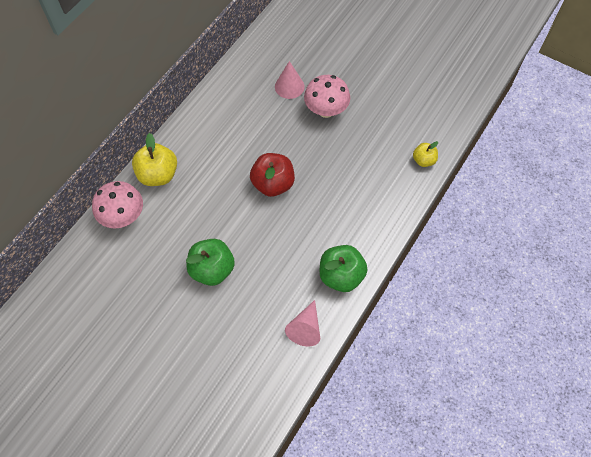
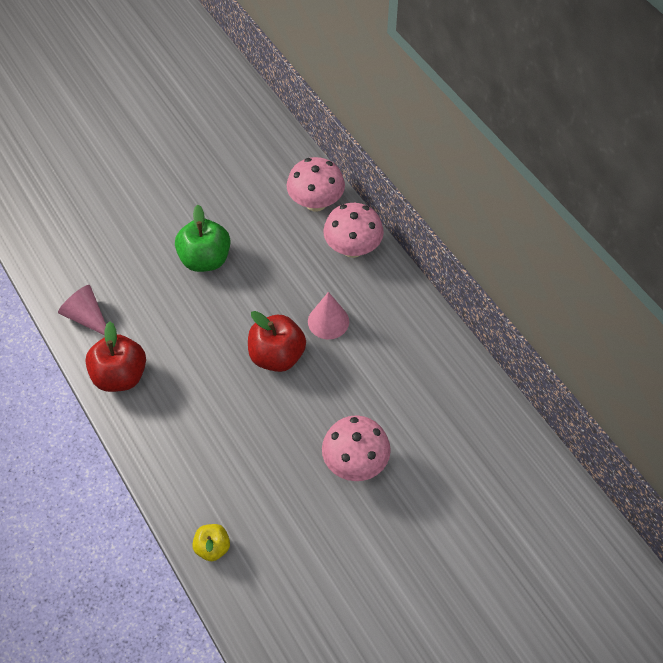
camera: 115 degrees right, 5 degrees down
yellow apple [132,133,177,186] -> pink mushroom [323,203,384,258]
pink cone [275,61,305,99] -> pink cone moved to [308,292,349,339]
green apple [320,245,368,292] -> red apple [85,321,146,392]

